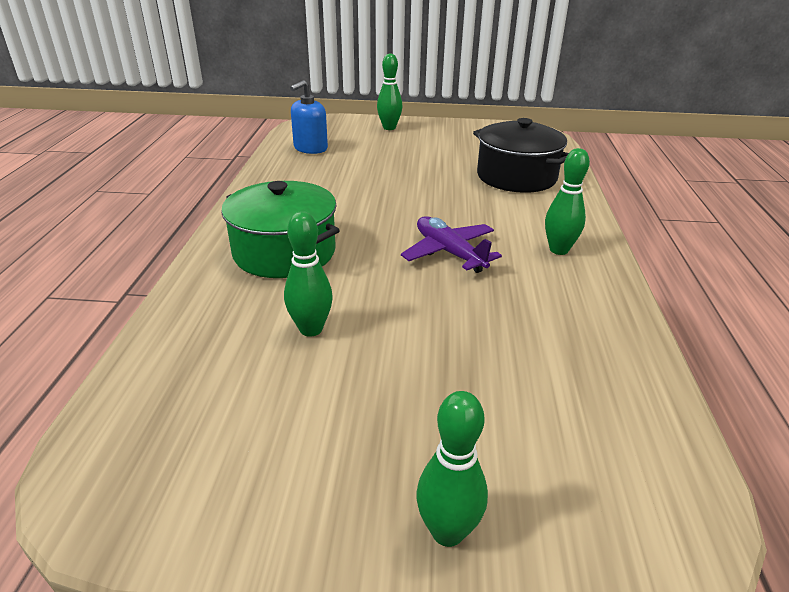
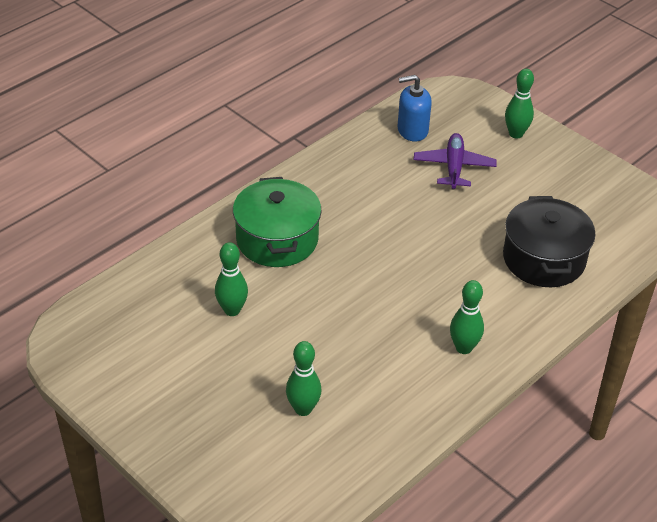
camera: 40 degrees right, 10 degrees up
purple plane [401,216,502,273] -> purple plane moved to [414,133,497,190]
green bowling pin [416,391,488,547] -> green bowling pin moved to [286,341,322,416]

